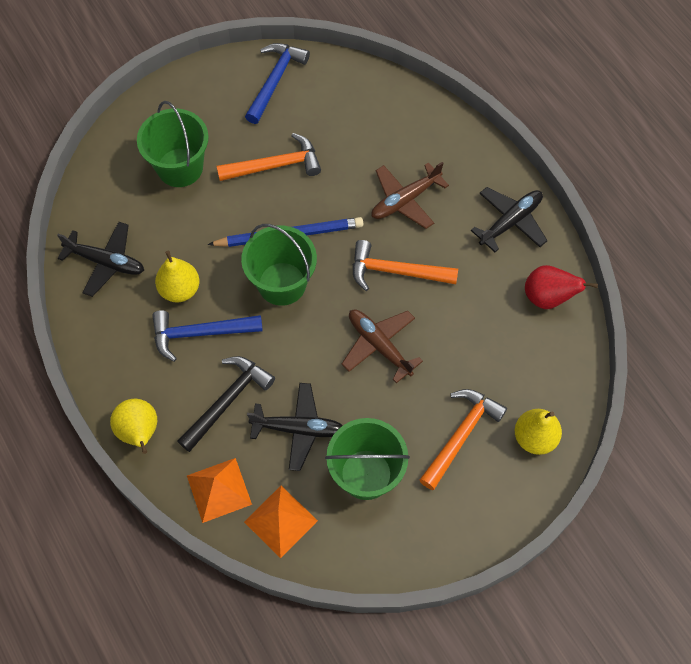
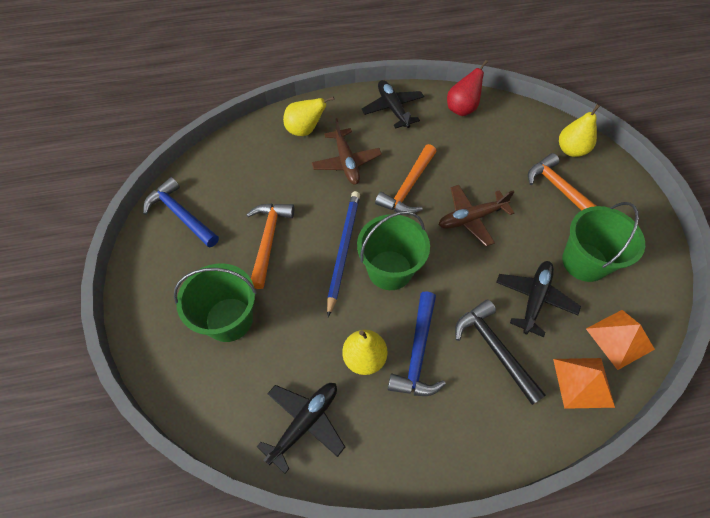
camera: 70 degrees left, 5 degrees down
yellow pear [110,399,157,454] -> yellow pear moved to [283,96,334,136]

